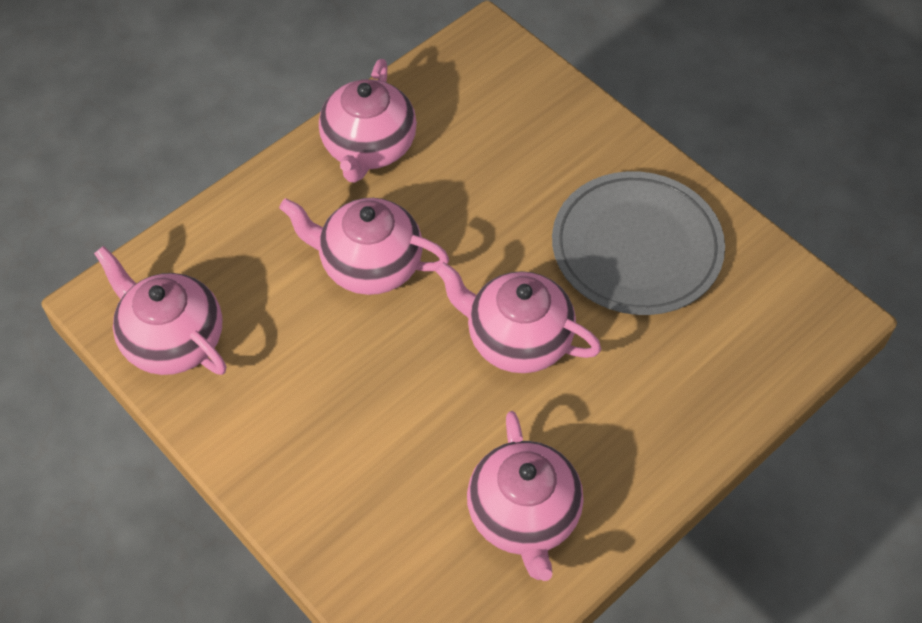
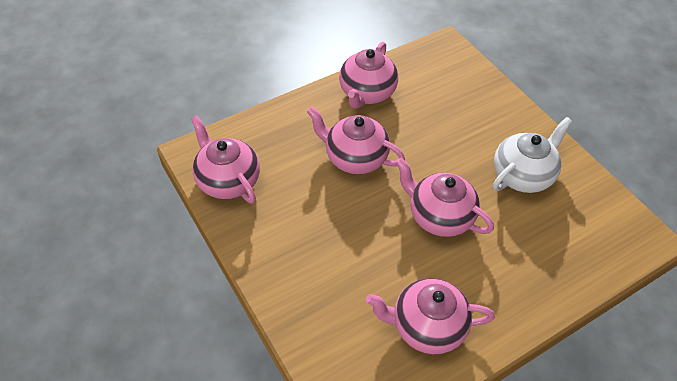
camera: 10 degrees right, 5 degrees down
pink teapot [467,411,584,581] -> pink teapot turned 90 degrees clockwise [366,278,495,354]
grey plate [552,171,725,315] -> white teapot [493,117,572,193]

